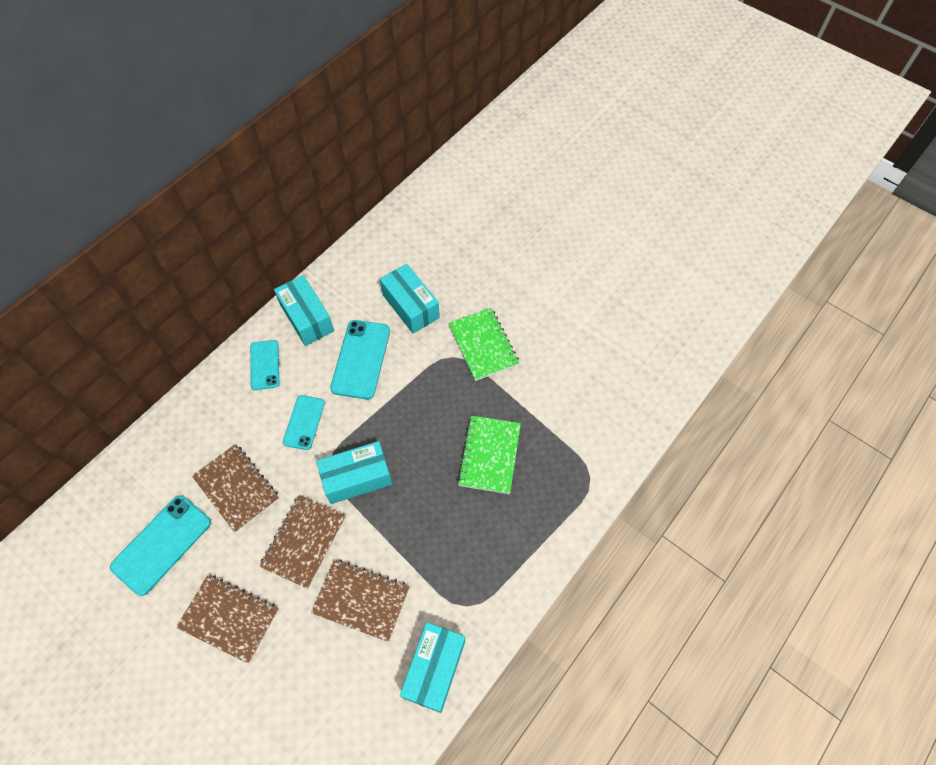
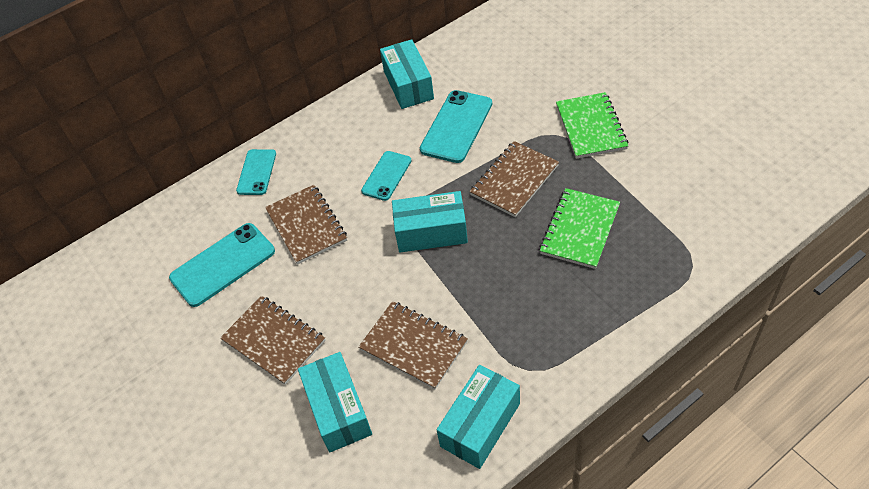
camera: 20 degrees right, 10 degrees down
turquoise phone [250,340,279,390] -> turquoise phone moved to [236,149,276,195]
brown notebook [259,495,346,589] -> brown notebook moved to [469,141,559,217]
turquoise box [380,264,440,334] -> turquoise box moved to [298,352,372,452]

